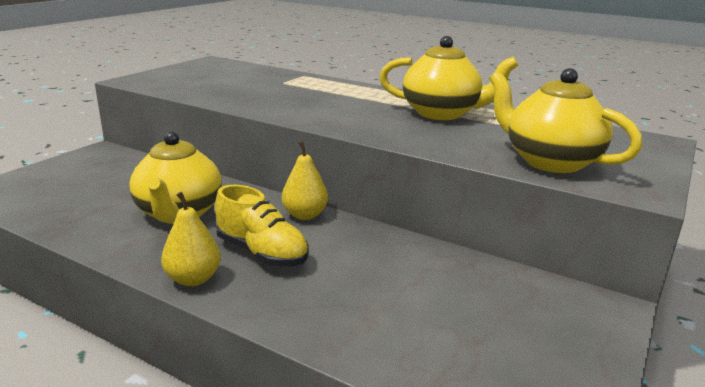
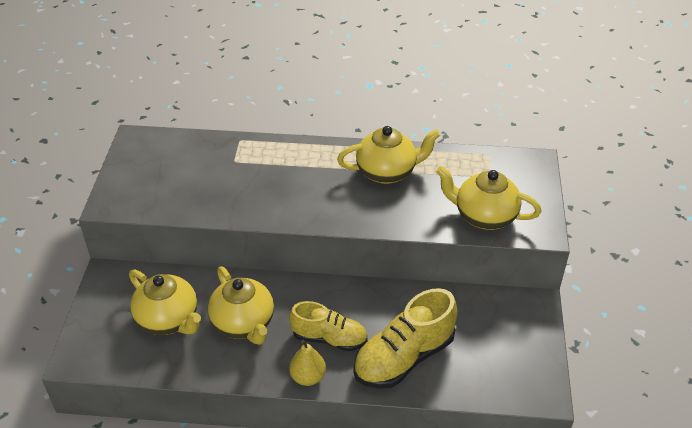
camera: 25 degrees left, 20 degrees up
yellow pear [282,141,328,220] -> none
none -> yellow teapot [129,270,201,335]
none -> yellow shoe [353,288,458,389]

